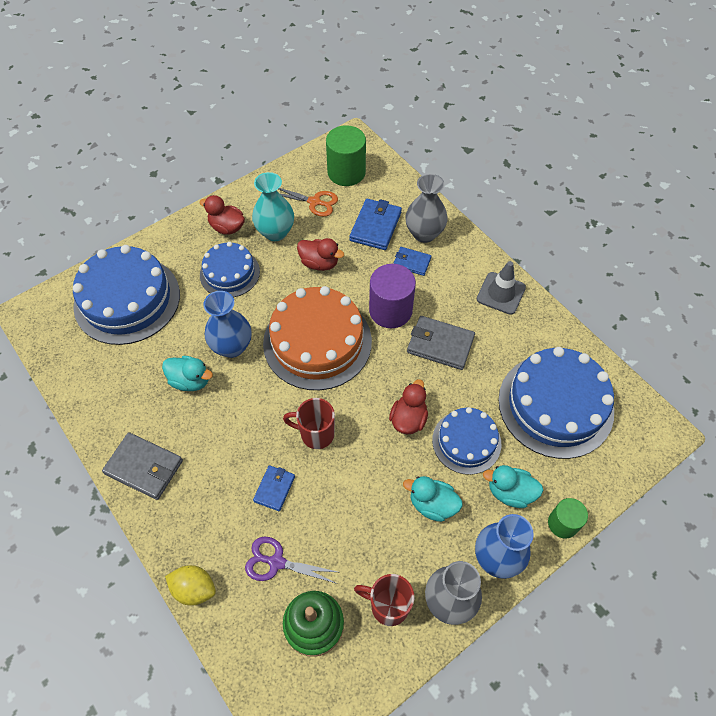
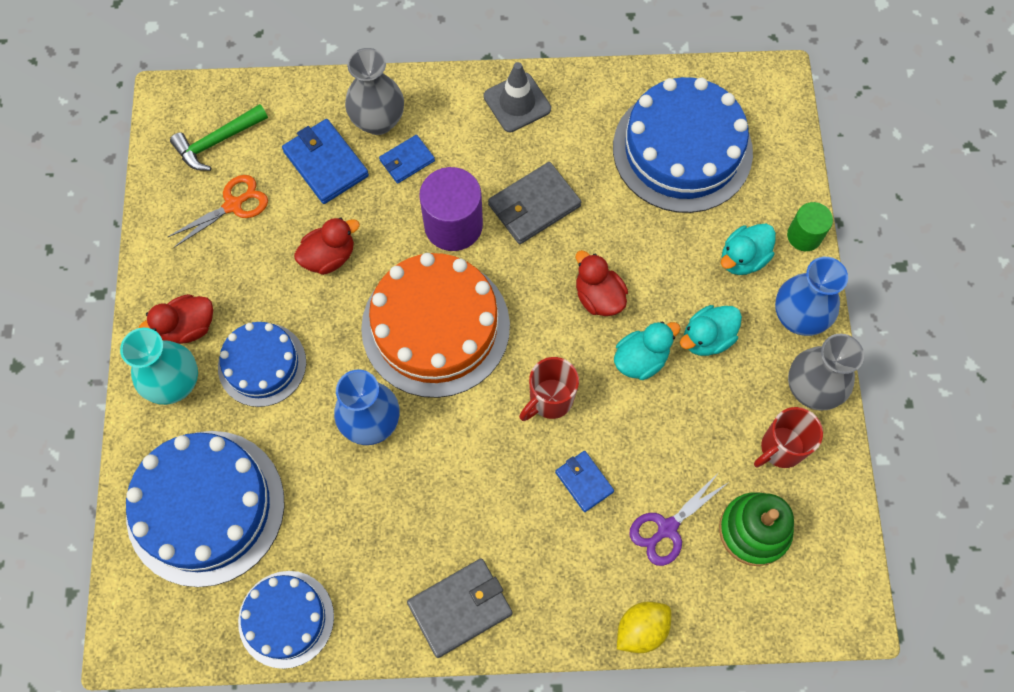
camera: 55 degrees left, 10 degrees up
turquoise duck [162,356,213,391] -> turquoise duck moved to [614,321,681,380]
turquoise vase [252,172,294,241] -> turquoise vase moved to [120,328,198,405]
green cylinder [326,125,366,186] -> green hammer [170,104,268,171]
blue cake [432,407,501,475] -> blue cake moved to [238,571,334,669]

